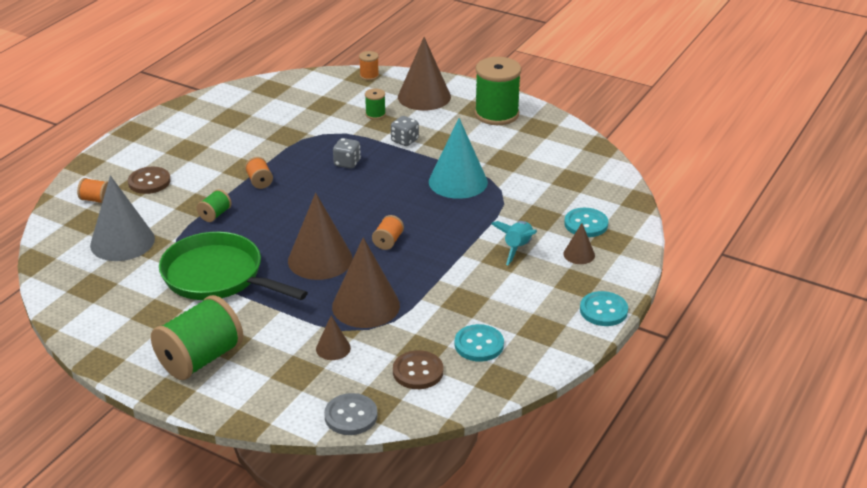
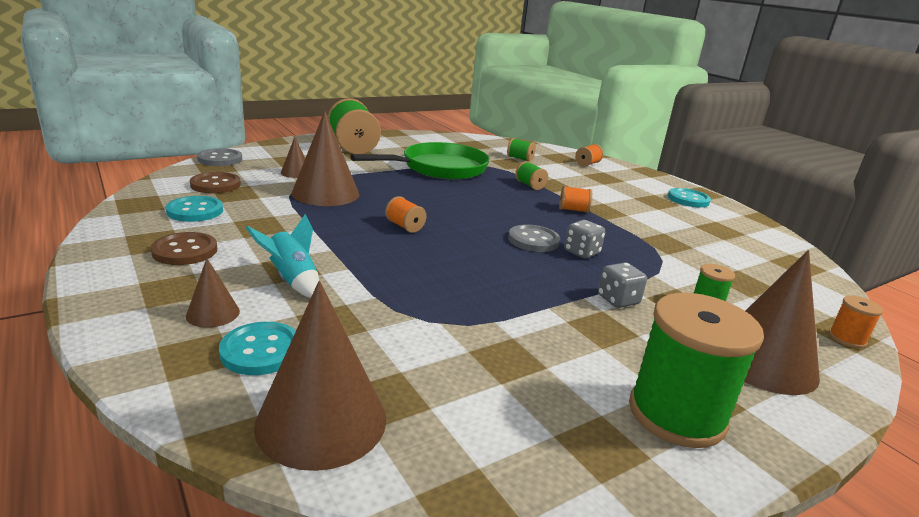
camera: 115 degrees right, 10 degrees down
grey cone [90,175,155,261] -> green spool [507,138,536,162]
brown button [128,167,171,194] -> brown button moved to [151,232,217,265]
brown cone [288,193,352,280] -> brown cone moved to [254,281,386,471]
turquoise cone [429,118,488,199] -> none
turquoise button [580,291,628,326] -> turquoise button moved to [668,188,711,207]
none -> grey button [508,224,560,252]

